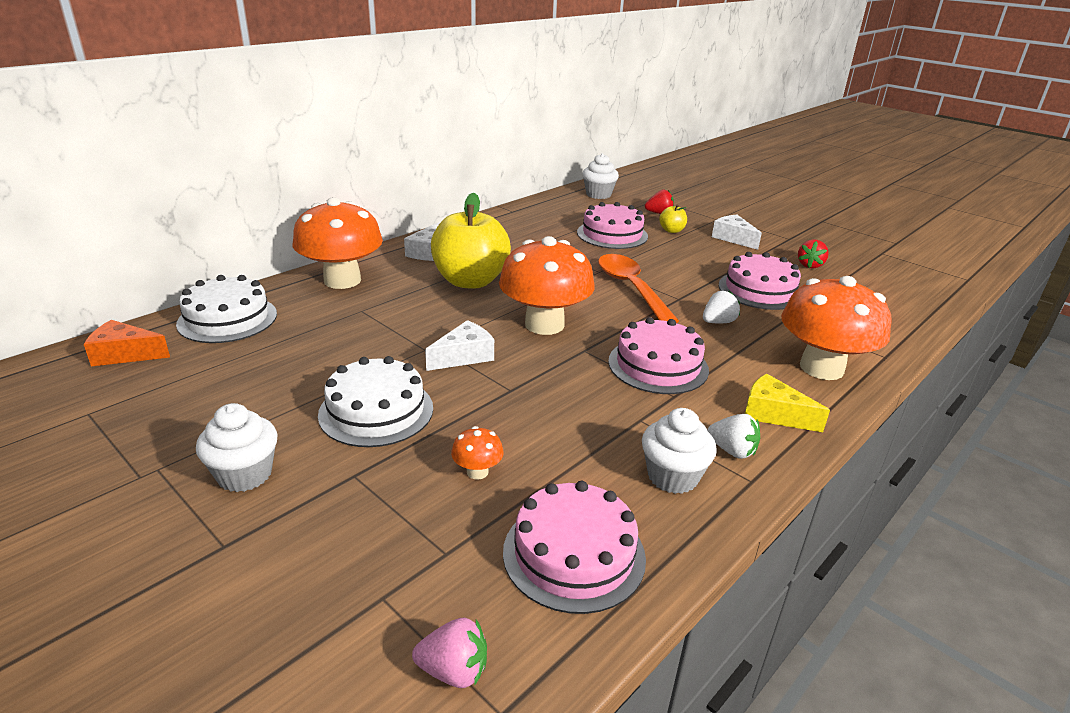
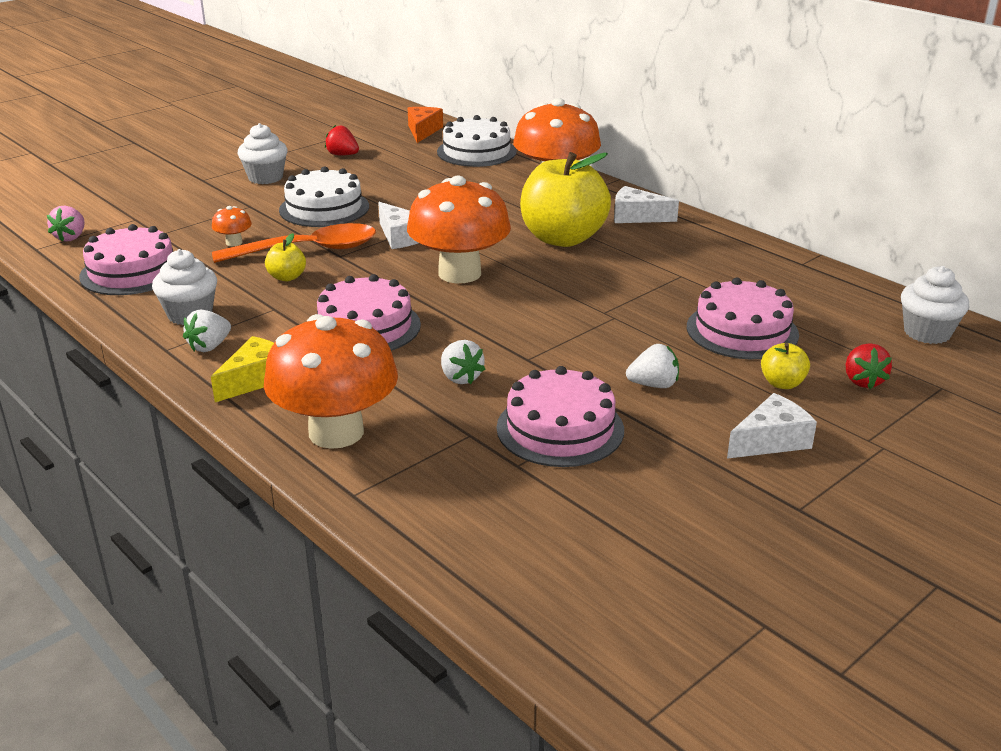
camera: 95 degrees right, 0 degrees up
orange spoon [598,254,679,323] -> orange spoon moved to [212,223,376,263]
red strawberry [798,239,829,269] -> red strawberry moved to [325,125,359,156]
none -> yellow apple [265,233,306,281]
none -> white strawberry [626,344,679,388]

